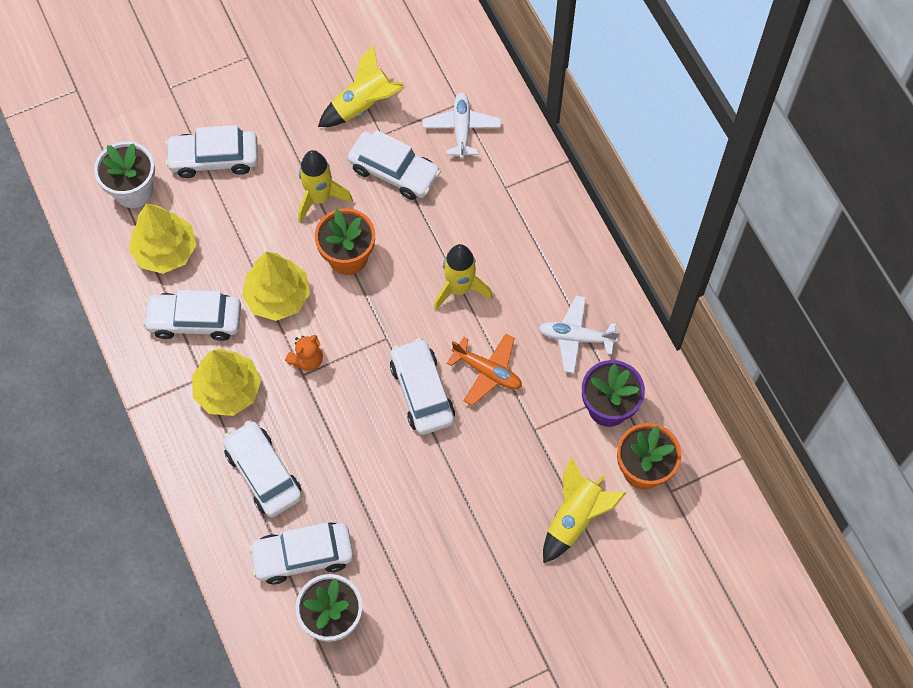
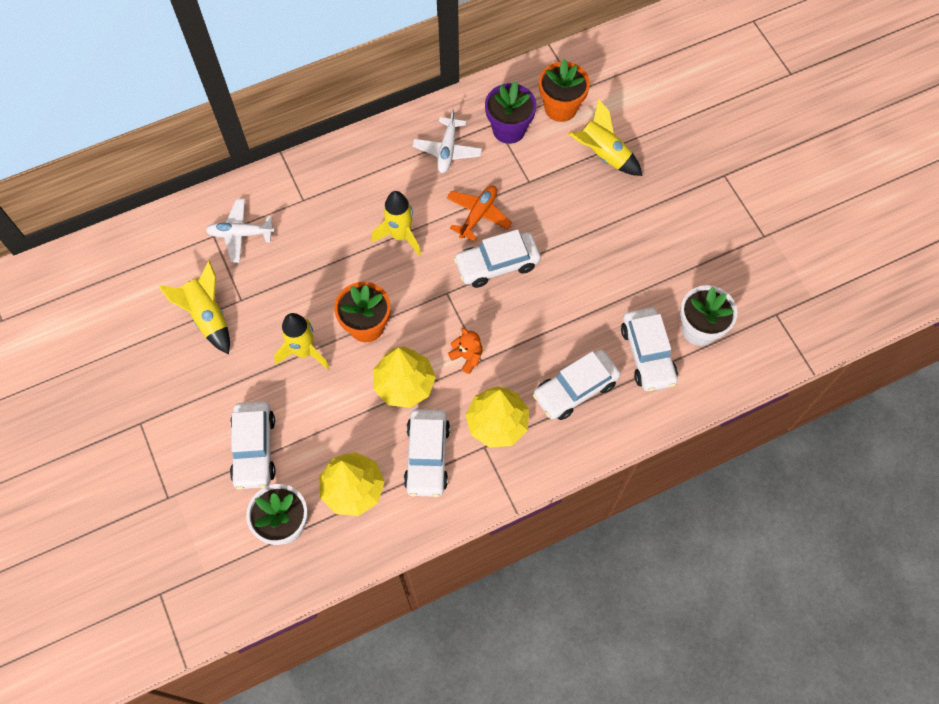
camera: 90 degrees left, 0 degrees up
white car [348,130,441,200] -> none

